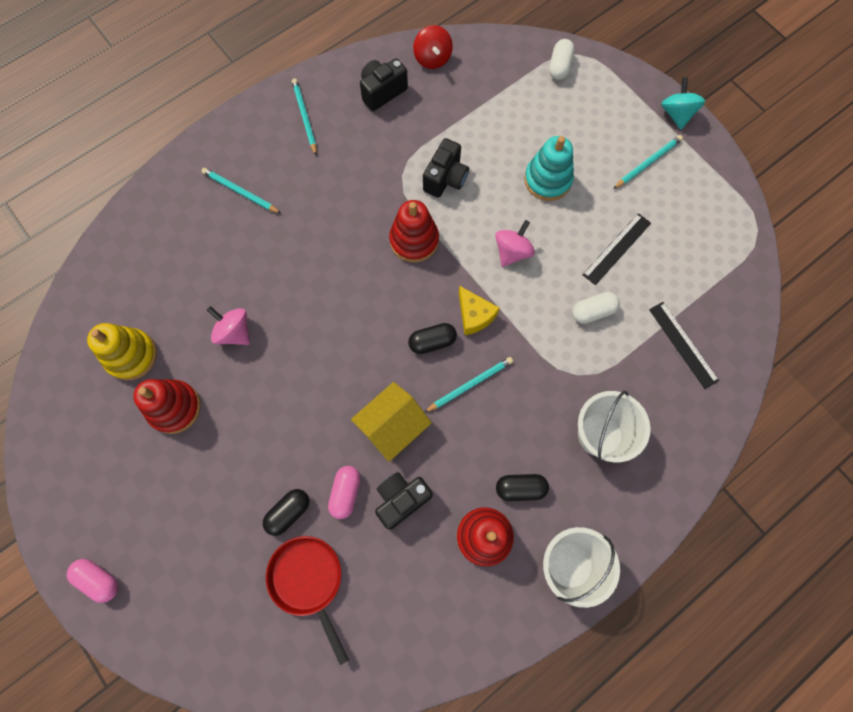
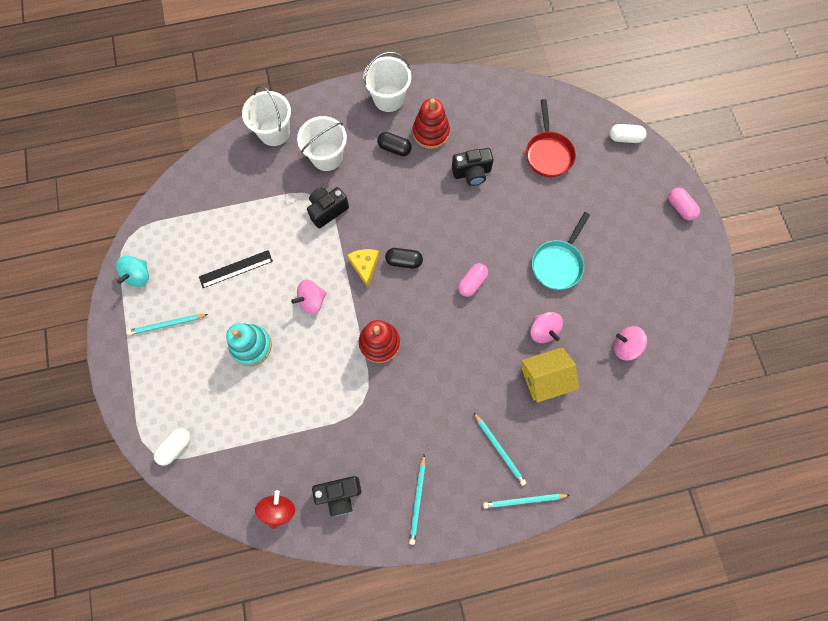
camera: 155 degrees left, 0 degrees up
yellow stacking toy [87,323,157,380] -> pink spinning top [614,326,647,361]
red stacking toy [133,379,201,434] -> none
black capsule [263,489,309,536] -> none
pink capsule [328,466,361,519] -> pink capsule moved to [458,263,488,297]
yellow house [351,382,432,462] -> yellow house moved to [521,347,579,403]
black camera [423,138,469,198] -> black camera moved to [307,187,349,228]
turquoise pencil [424,357,513,413] -> turquoise pencil moved to [483,493,570,509]
white capsule [572,292,620,324] -> white capsule moved to [610,124,646,143]
black ruler [649,302,719,389] -> none
turquoise spinning top [661,77,705,129] -> turquoise spinning top moved to [116,256,149,287]
none -> white bucket [242,85,291,146]
none -> turquoise pan [532,212,590,290]

